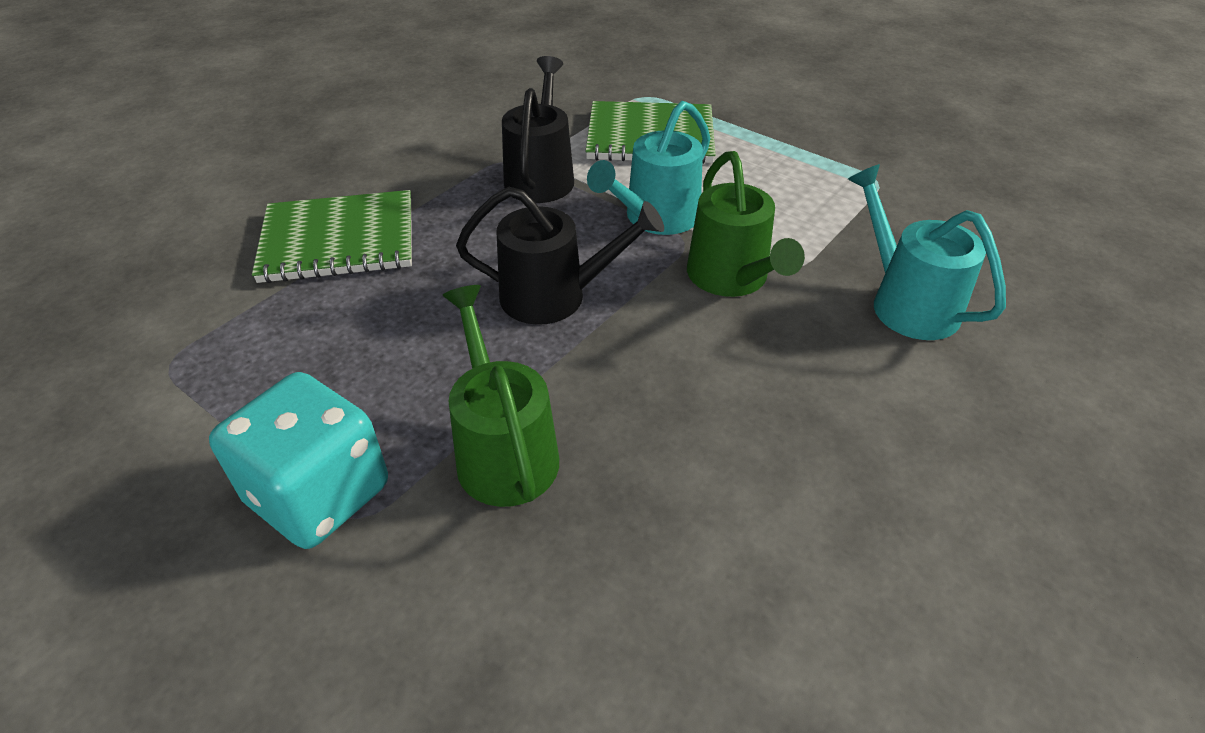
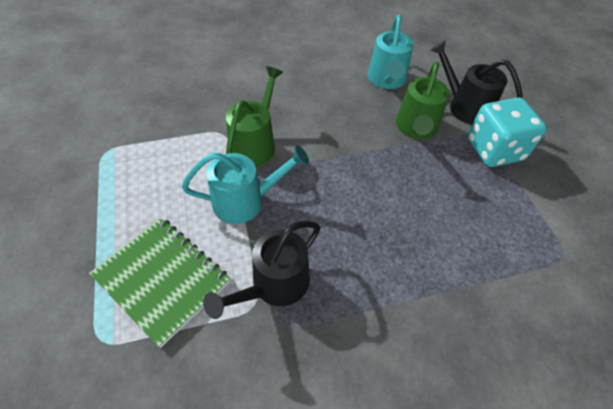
camera: 145 degrees left, 10 degrees up
green notebook [252,190,412,283] -> none
black watering can [456,187,664,325] -> black watering can moved to [430,40,523,125]
turquoise watering can [848,164,1006,340] -> turquoise watering can moved to [368,15,414,89]

